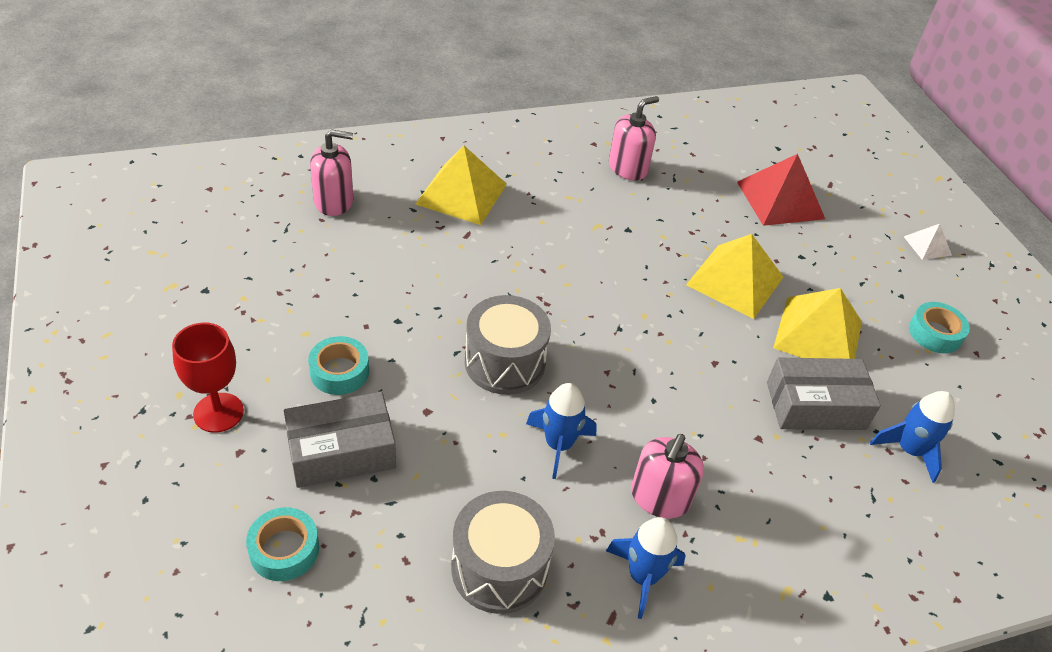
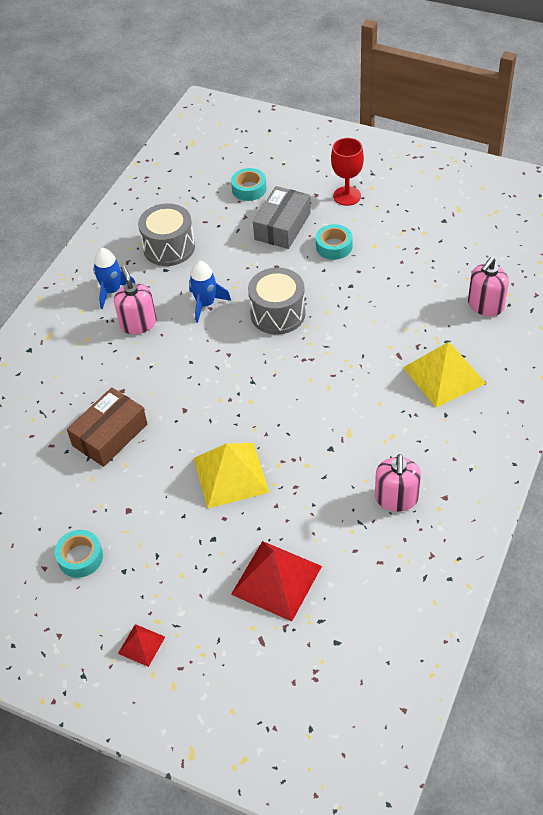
camera: 140 degrees right, 5 degrees up
grey box [767,357,881,430] -> brown box [67,387,147,467]
yellow pyramid [773,288,862,359] -> none
blue rocket [870,391,955,483] -> none
white pyramid [904,224,952,260] -> red pyramid [118,624,165,667]

